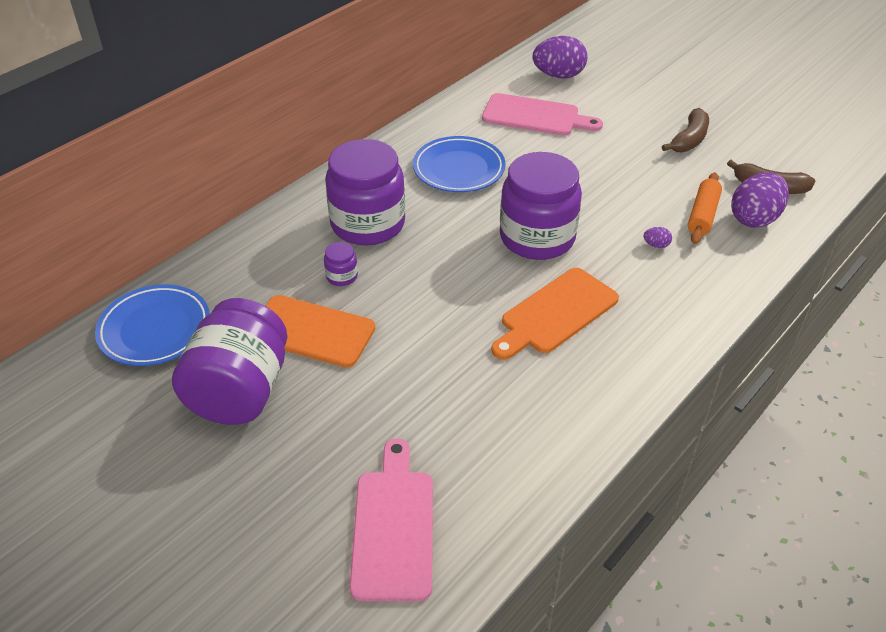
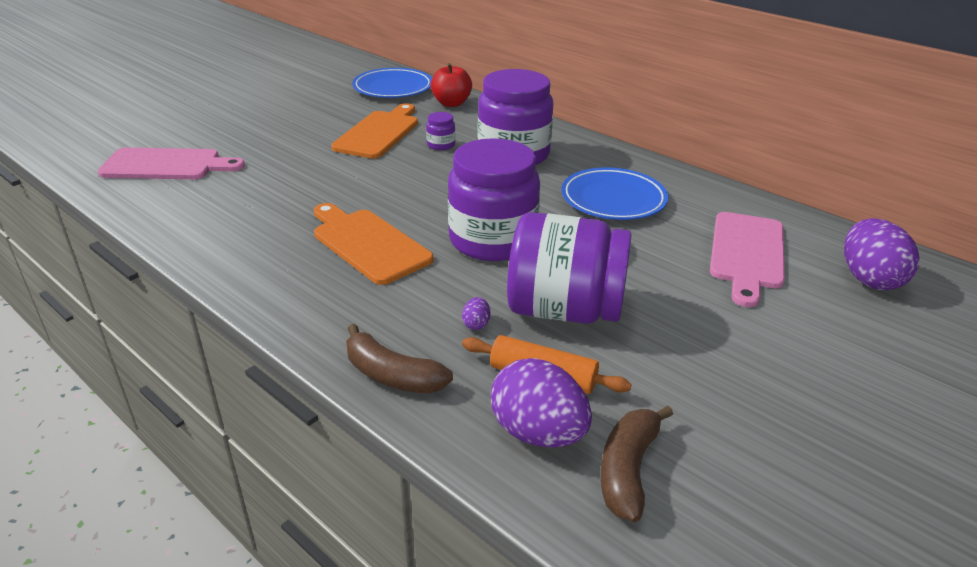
camera: 90 degrees right, 10 degrees down
purple jar [172,298,287,425] -> purple jar moved to [507,212,632,324]
brown banana [662,108,709,152] -> brown banana moved to [346,324,453,394]
none -> red apple [431,63,472,107]

